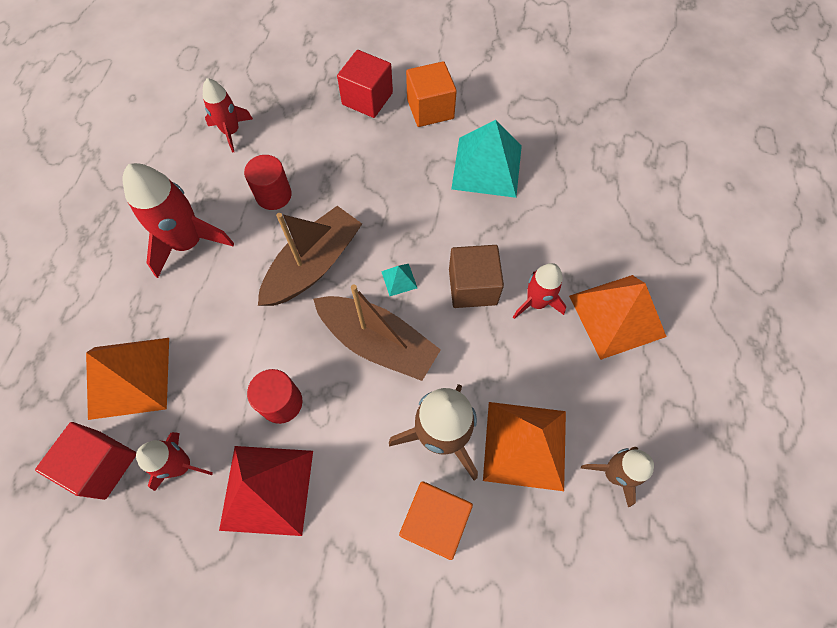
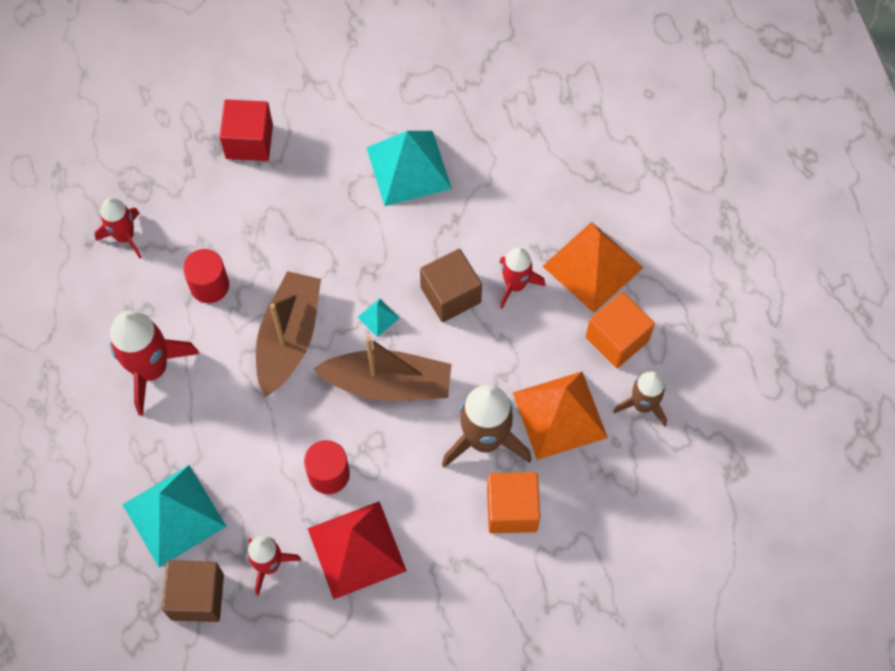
camera: 25 degrees left, 0 degrees up
red cube [35,422,136,500] -> brown cube [162,560,224,622]
orange pyramid [86,338,169,420] -> turquoise pyramid [122,465,227,567]
orange cube [406,61,457,127] -> orange cube moved to [586,292,655,368]

